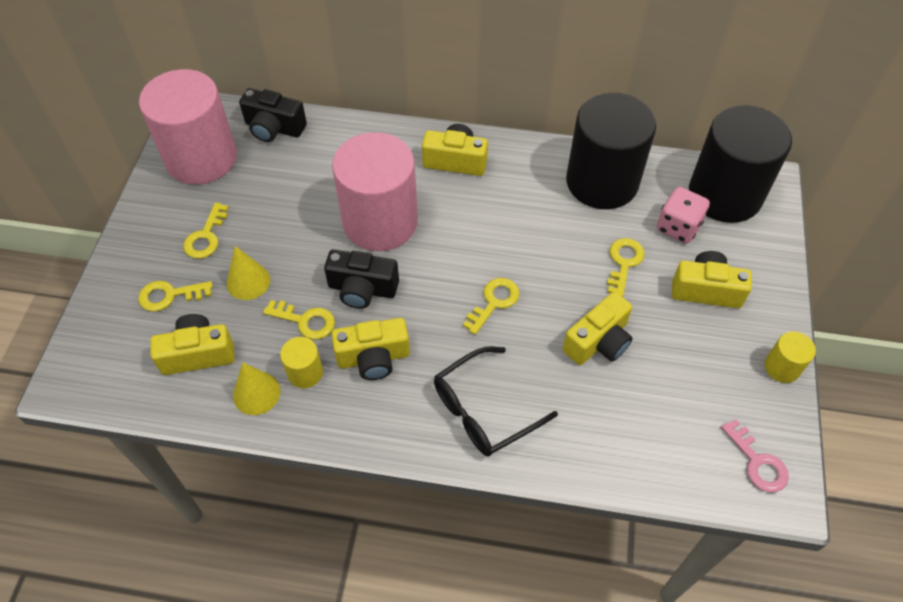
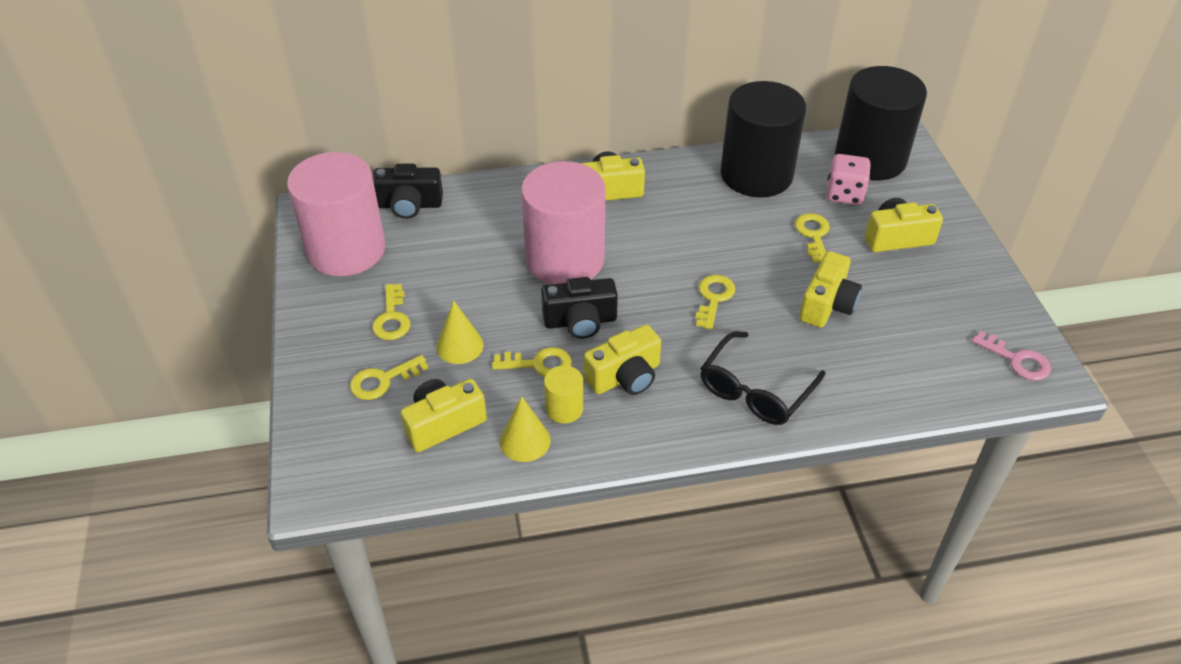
camera: 20 degrees left, 10 degrees down
yellow cylinder [765,331,816,383] -> none

